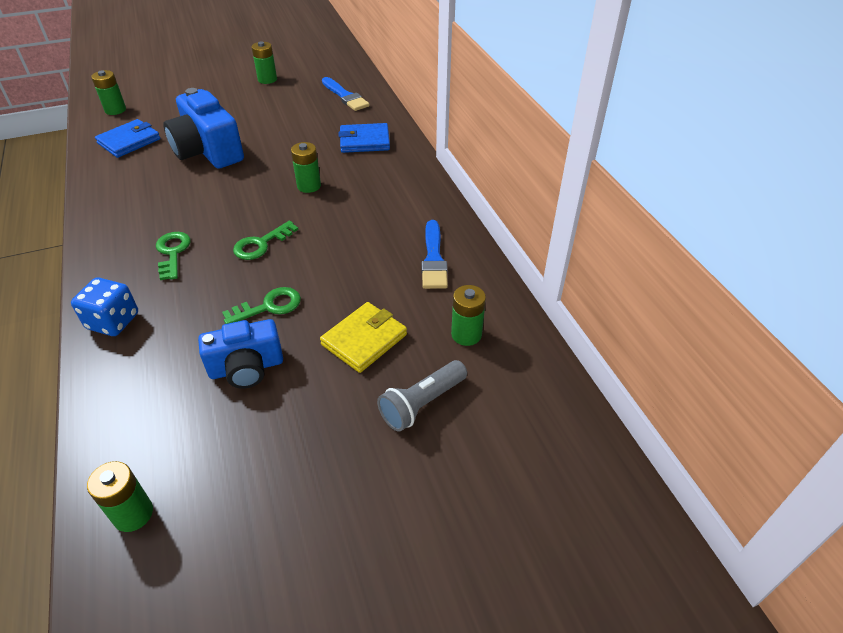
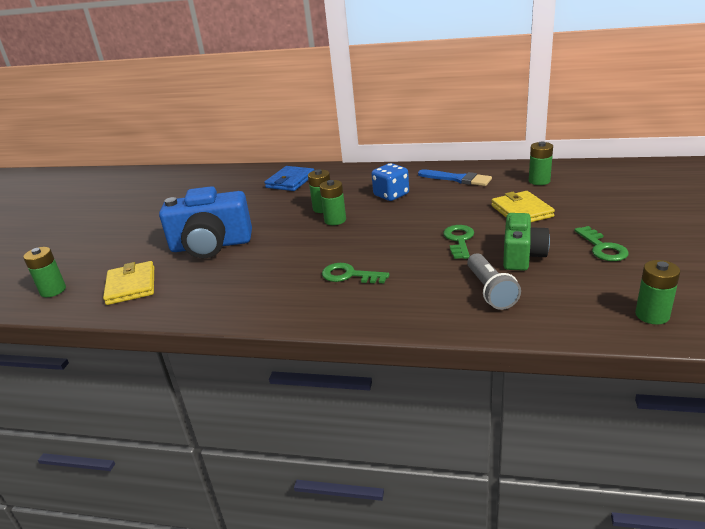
camera: 55 degrees left, 15 degrees down
blue dice [71,277,138,336] -> blue dice moved to [372,163,409,201]
blue wallet [95,119,160,158] -> yellow wallet [103,261,154,305]
blue camera [198,319,283,389] -> green camera [503,213,550,271]
green key [233,221,299,260] -> green key moved to [574,226,629,261]
green battery [251,41,277,84] -> green battery moved to [320,180,346,225]
blue brush [322,77,370,111] -> none
grey flashlight [377,360,467,432] -> grey flashlight moved to [467,253,521,310]

